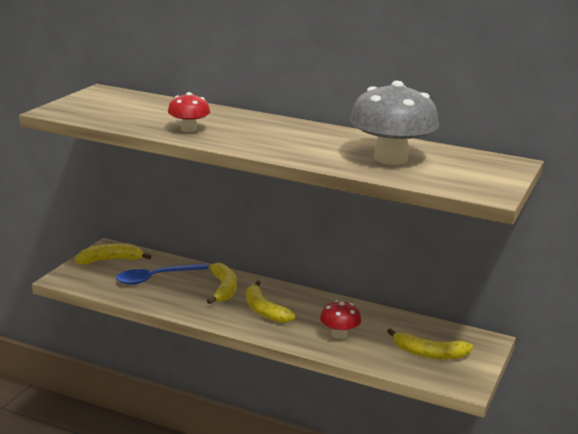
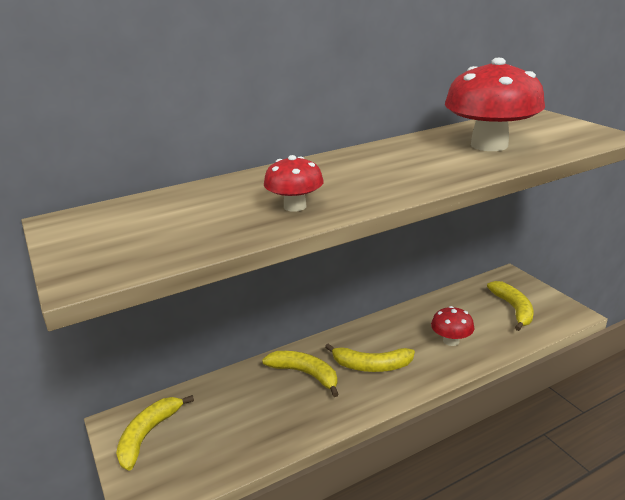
camera: 50 degrees left, 5 degrees up
blue spoon [116,263,208,285] -> none
grey mushroom [350,81,439,165] -> red mushroom [445,58,545,151]
yellow banana [387,328,473,359] -> yellow banana turned 60 degrees counterclockwise [487,281,533,331]

